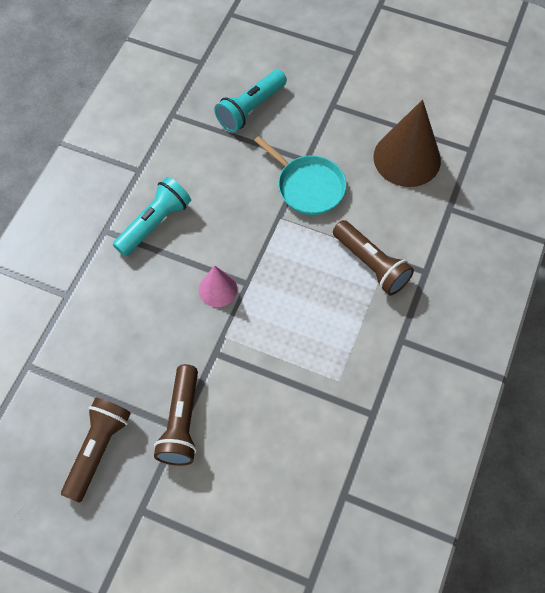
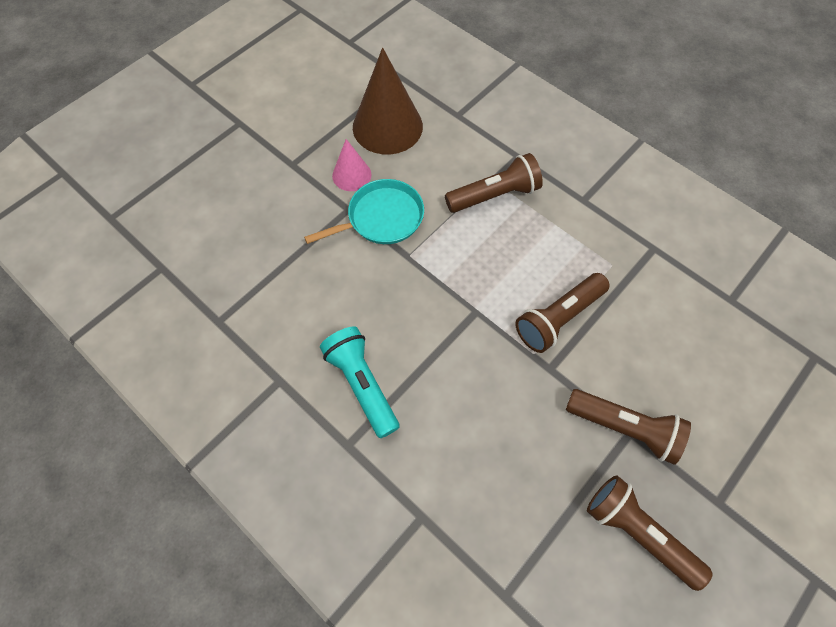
camera: 70 degrees left, 0 degrees up
pink cone [199,265,237,307] -> pink cone moved to [332,139,371,191]
turquoise flashlight [214,70,287,132] -> none
none -> brown flashlight [515,273,610,353]

